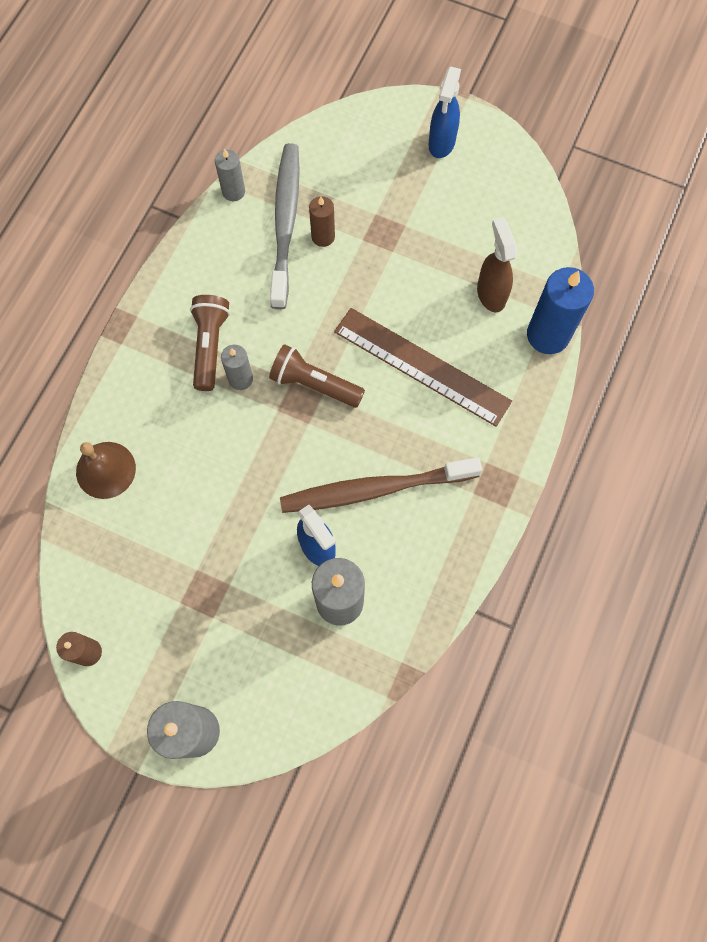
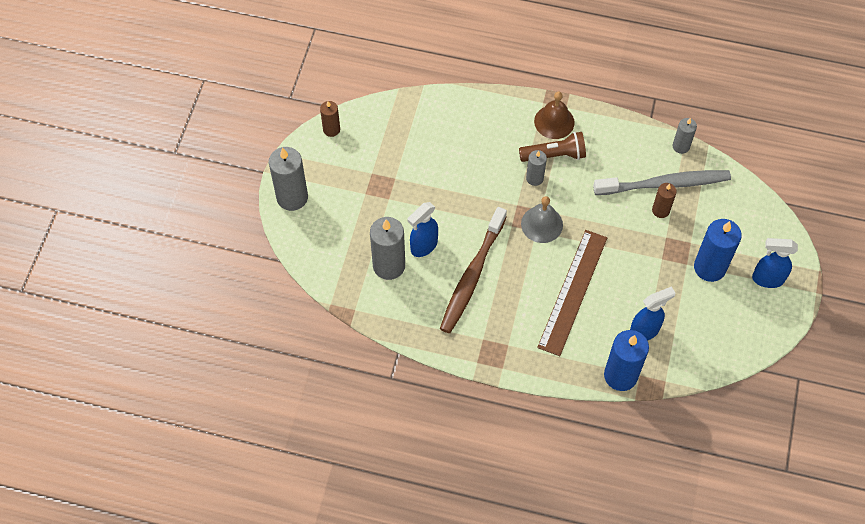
camera: 80 degrees right, 10 degrees down
brown bell [76,442,136,499] -> brown bell moved to [534,92,575,139]
brown flashlight [269,344,365,408] -> grey bell [521,196,563,243]
brown toothbrush [280,457,482,513] -> brown toothbrush turned 135 degrees counterclockwise [440,207,507,333]
brown spray bottle [477,217,517,312] -> blue spray bottle [630,286,676,341]
none -> blue candle [694,219,742,282]

